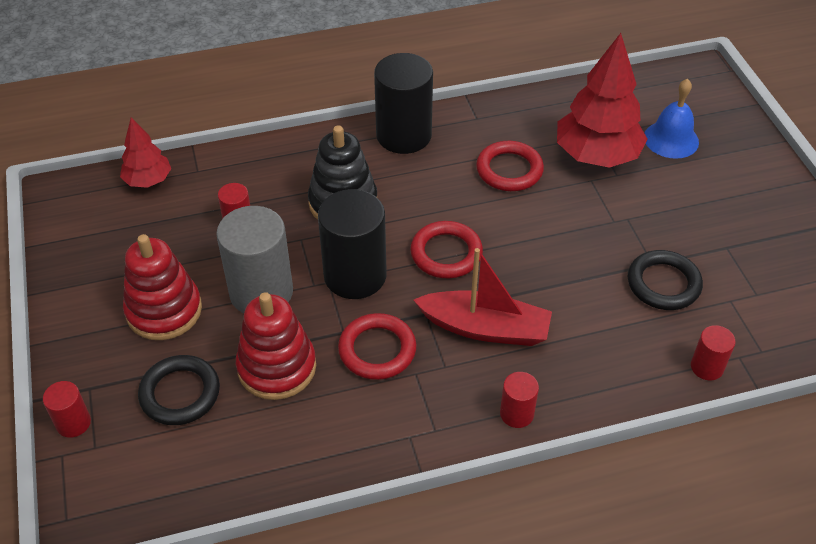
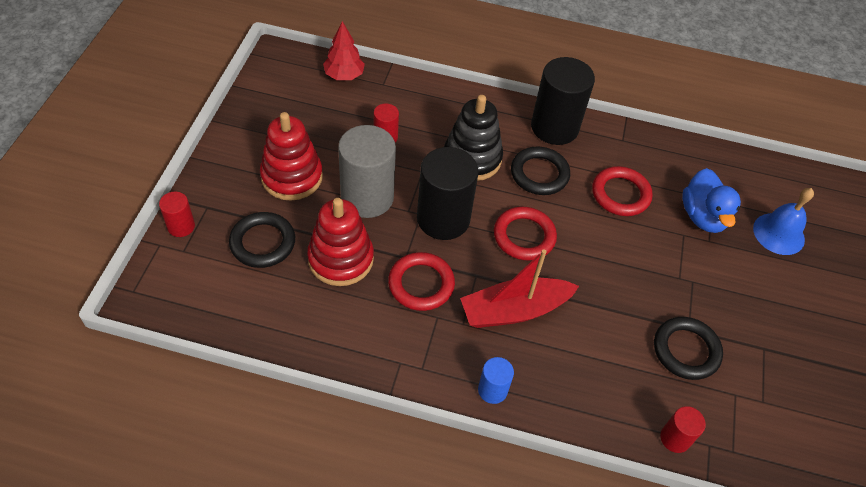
camera: 25 degrees right, 5 degrees up
red boat [414,248,552,346] -> red boat turned 120 degrees clockwise [460,249,579,328]
red cylinder [500,372,539,428] -> blue cylinder [478,357,514,404]
red tree [557,33,647,168] -> blue duck [682,168,741,233]
none -> black ring [511,147,570,195]

